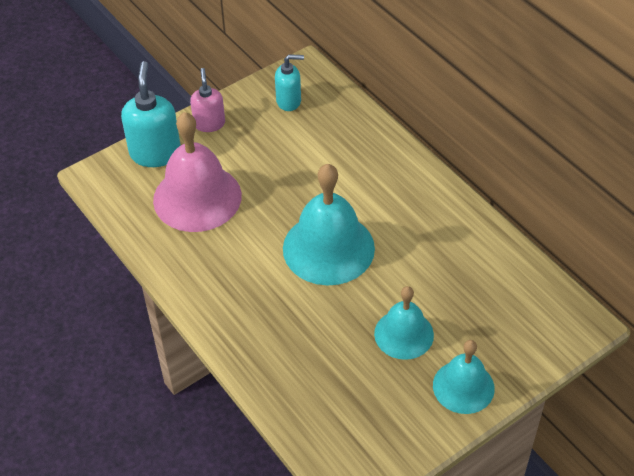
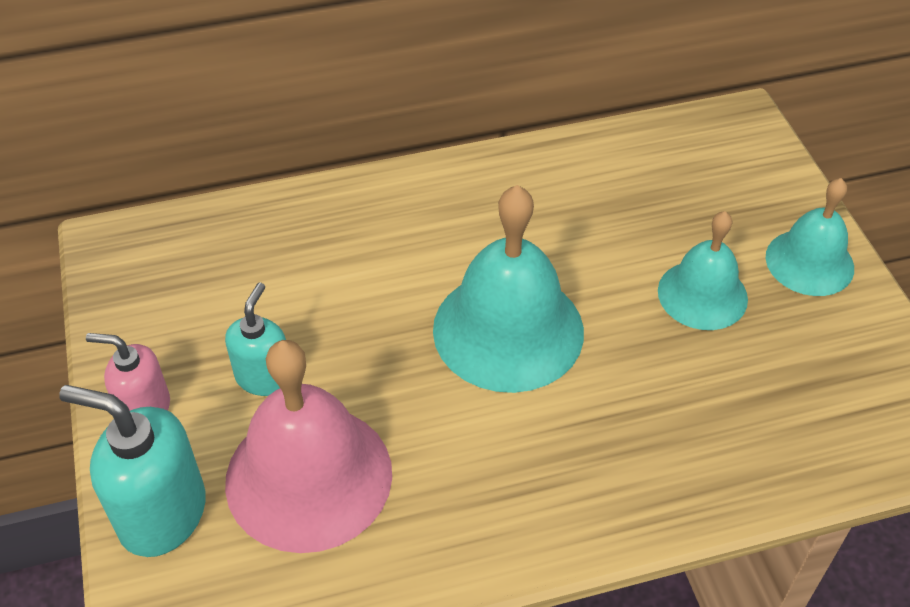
camera: 70 degrees left, 0 degrees up
turquoise soap dispenser [275,54,304,111] -> turquoise soap dispenser moved to [225,283,286,396]

